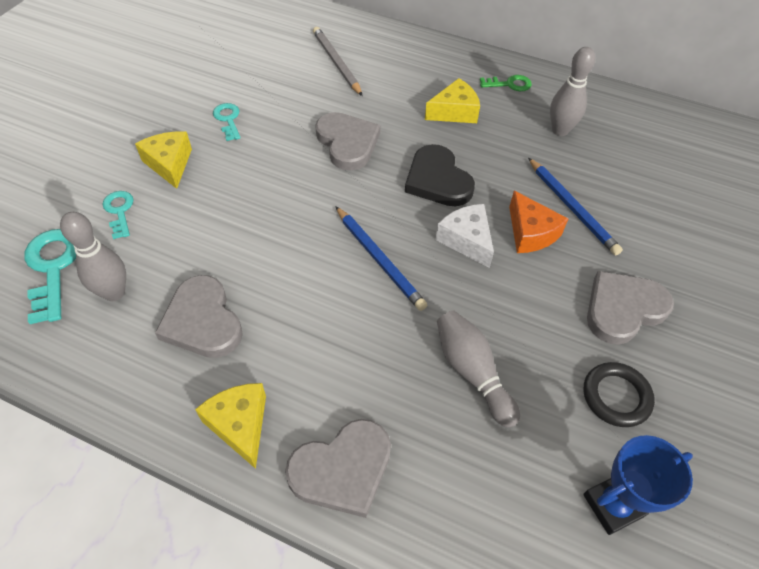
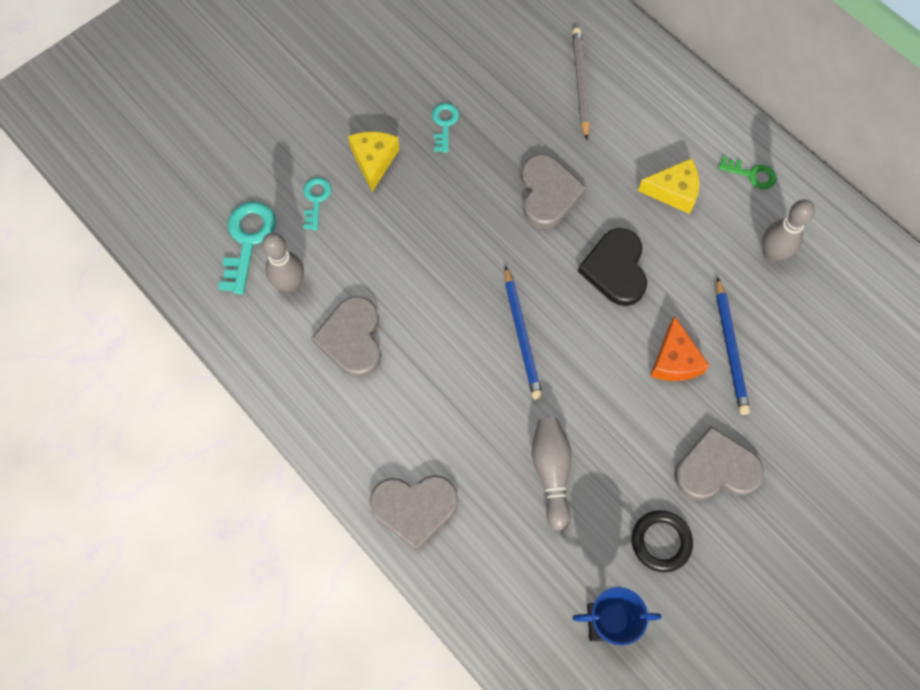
camera: 25 degrees right, 15 degrees up
yellow cheese [195,383,266,469] -> none
white cheese [436,204,494,268] -> none

